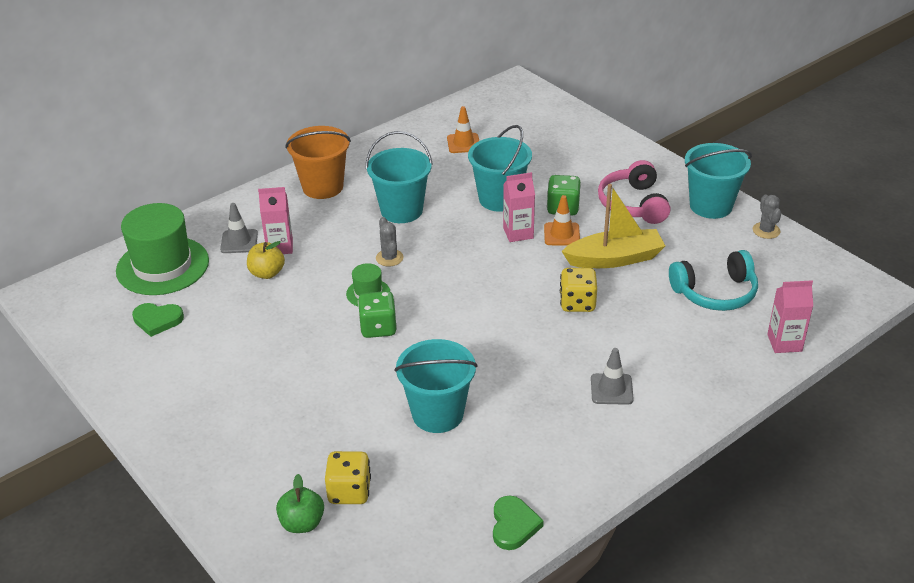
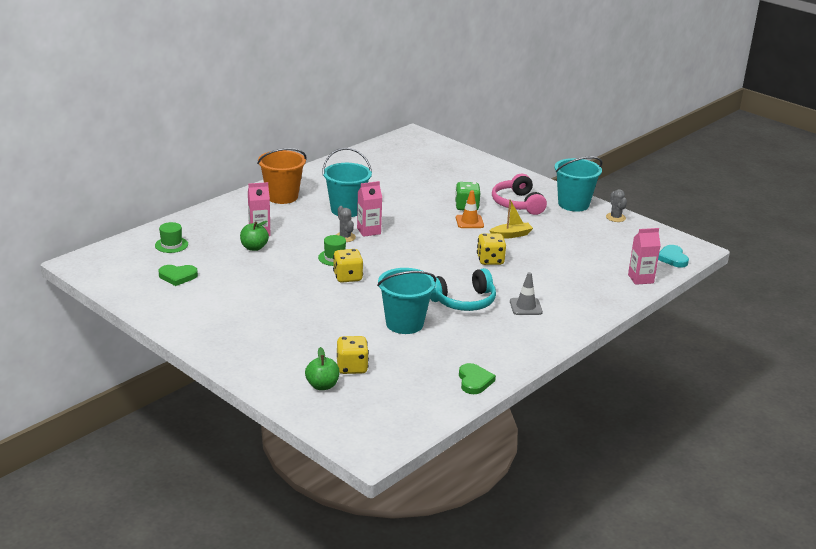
camera: 10 degrees left, 10 degrees down
green hat [116,203,209,295] -> green hat [155,222,188,253], size x0.47
grey traffic cone [220,203,258,253] -> none
yellow apple [247,241,285,279] -> green apple [240,221,269,251]
green dice [358,291,397,338] -> yellow dice [333,249,363,283]
orange traffic cone [447,106,479,153] -> none
turquoise bucket [468,125,532,212] -> none
pink carton [503,172,535,242] -> pink carton moved to [357,181,382,237]
yellow boat [561,184,665,268] -> yellow boat [489,199,533,239], size x0.60
turquoise headphones [669,250,758,311] -> turquoise headphones moved to [430,268,496,311]
none -> turquoise heart [658,245,689,268]

